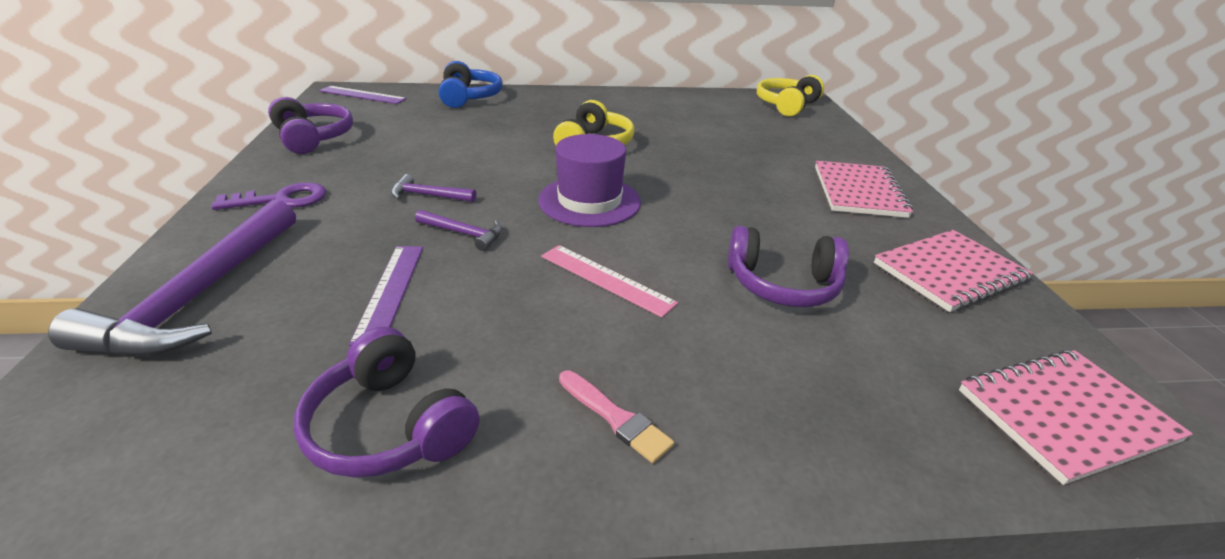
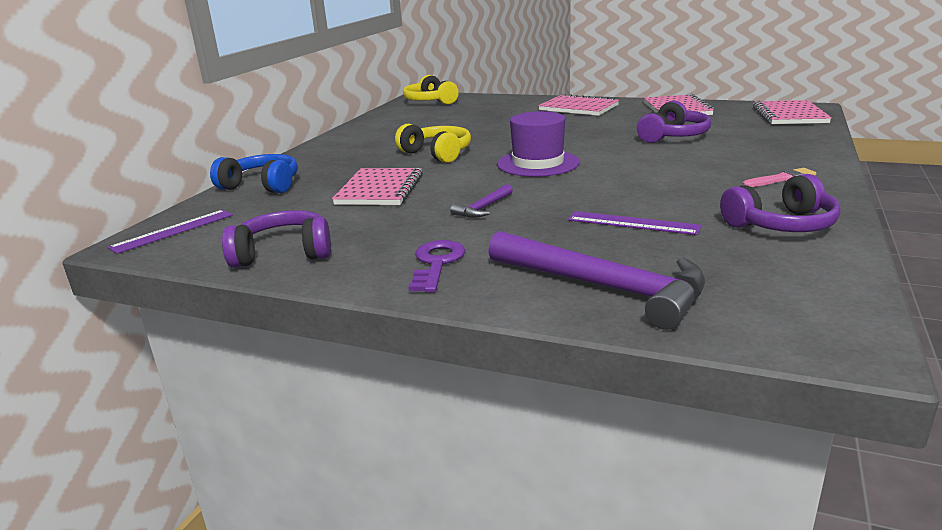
camera: 60 degrees left, 10 degrees down
purple hammer [415,210,503,251] -> none
pink ruler [541,245,678,317] -> none
none -> pink notebook [332,168,423,205]

